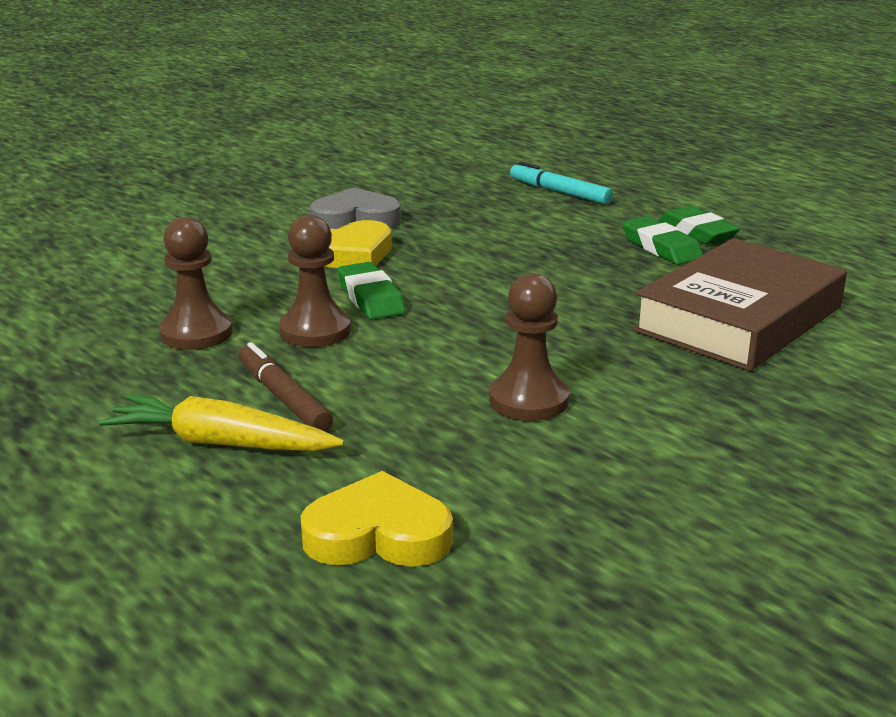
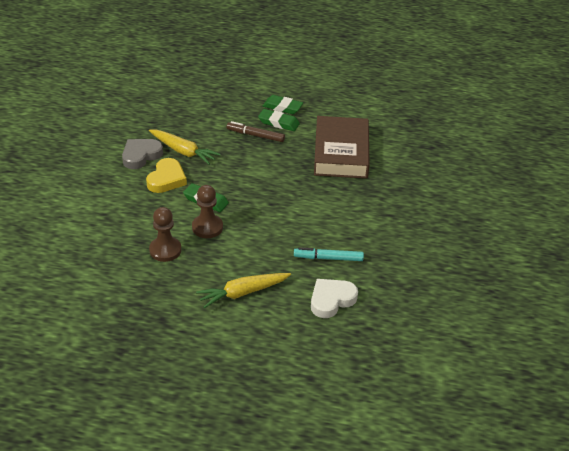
camera: 40 degrees left, 15 degrees up
brown marker [238,342,333,431] -> brown marker moved to [226,121,285,142]
yellow heart [301,471,453,567] -> white heart [311,279,358,318]
brown pawn [489,273,569,421] -> none
turquoise marker [510,162,613,204] -> turquoise marker moved to [294,247,364,261]
none -> yellow carrot [149,130,221,165]

